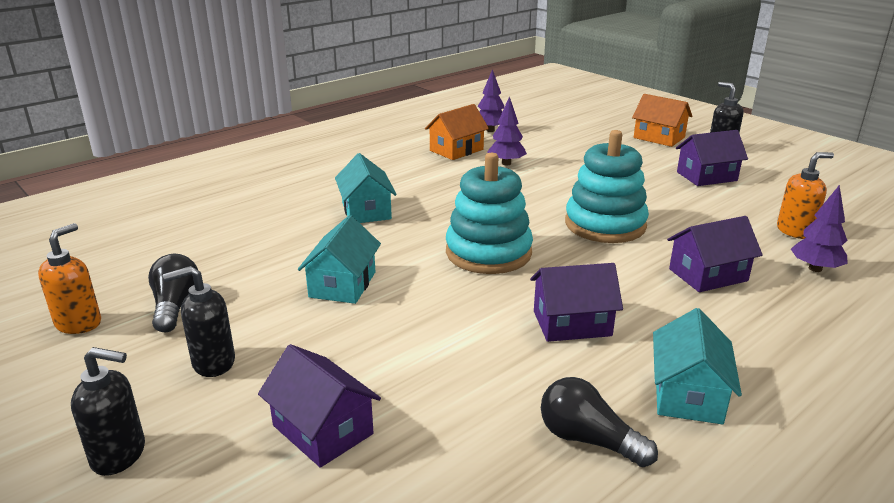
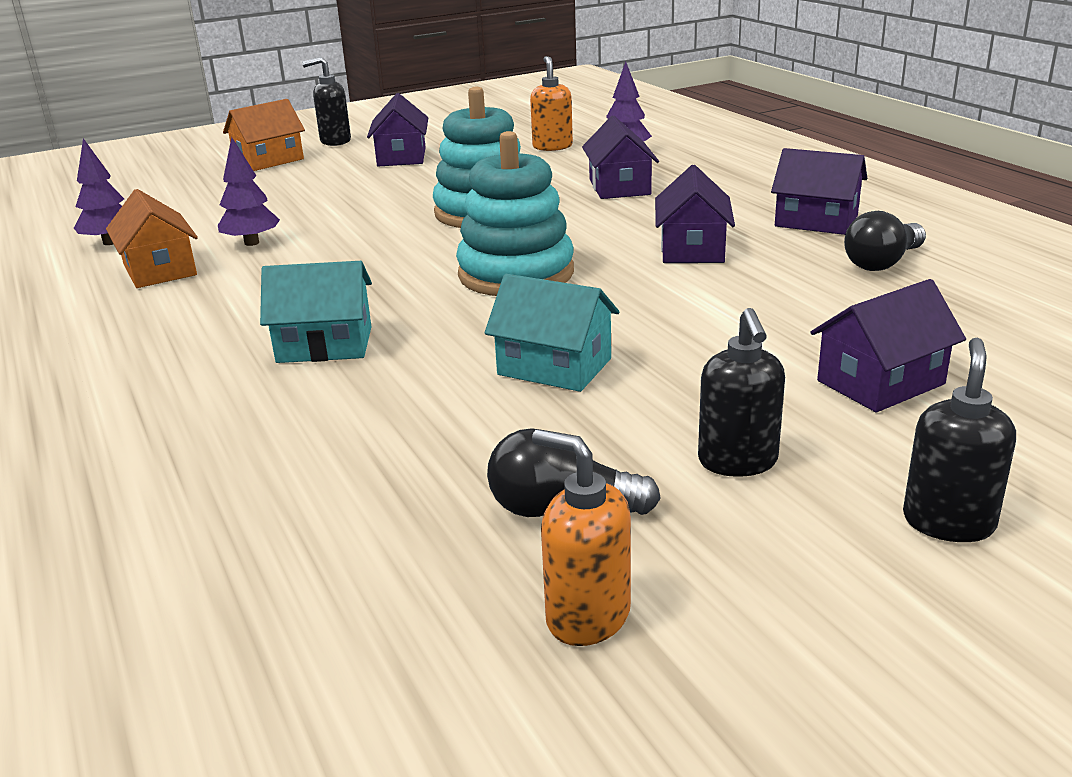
camera: 75 degrees left, 0 degrees up
turquoise house [653,308,742,424] -> purple house [771,148,867,235]

